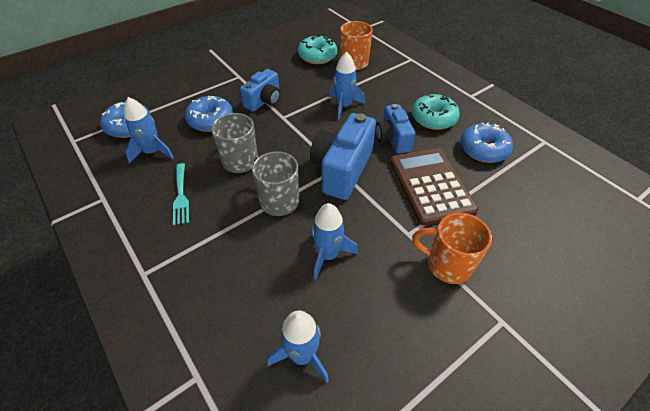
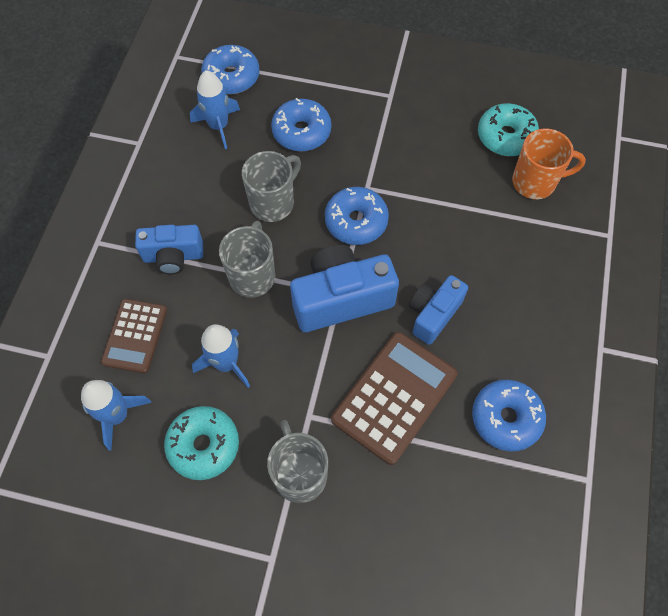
camera: 50 degrees right, 15 degrees up
turquoise fork [173,163,189,225] -> none
blue camera [240,69,280,112] -> blue camera moved to [135,225,203,274]
blue rocket [328,52,365,120] -> none
turquoise donut [412,94,460,130] -> turquoise donut moved to [164,406,239,480]
orange mug [412,213,492,284] -> grey mug [267,420,328,503]
none -> brown calculator [101,299,167,373]
none -> blue donut [325,187,389,245]

